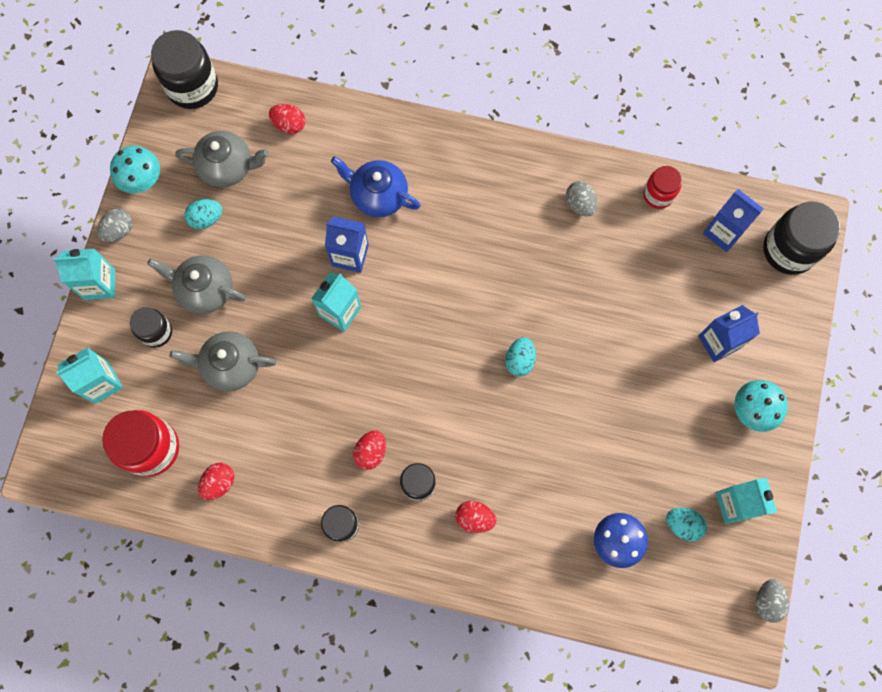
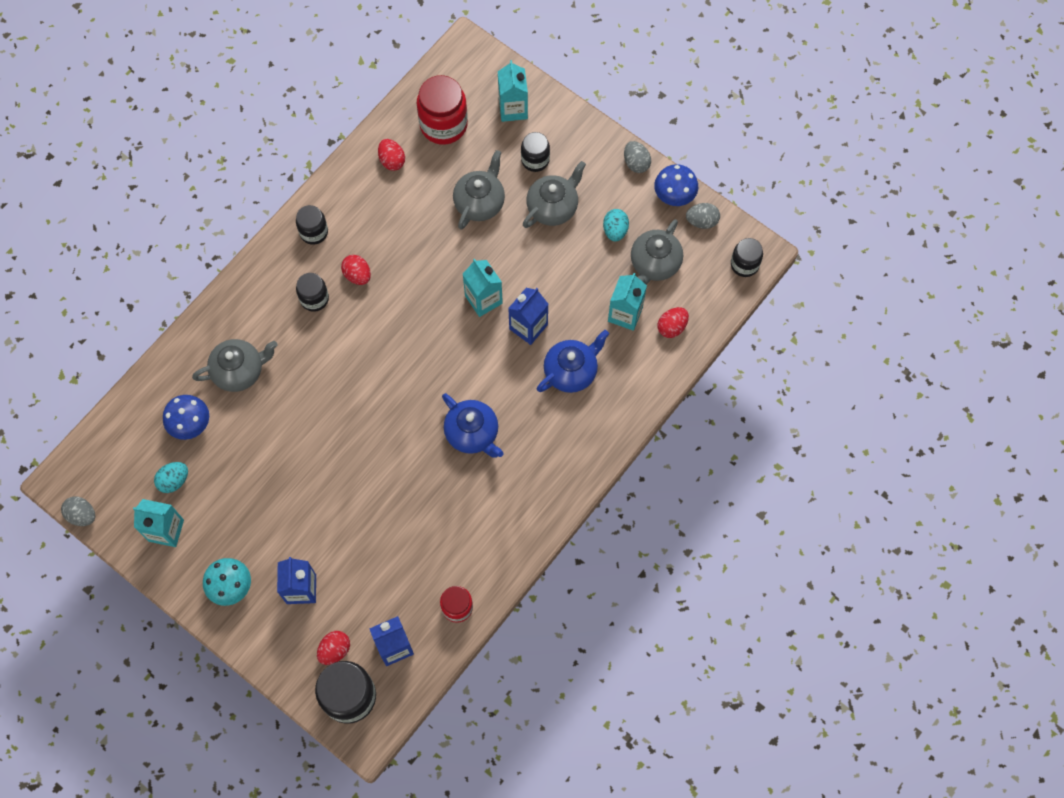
camera: 115 degrees right, 5 degrees down
turquoise carton [53,249,115,300] -> turquoise carton moved to [608,273,647,331]
turquoise mushroom [110,146,160,193] -> blue mushroom [654,164,698,206]
black jar [151,30,218,109] -> black jar [731,238,763,277], size x0.58
red egg [455,501,496,533] -> red egg moved to [317,631,350,665]
turquoise egg [505,337,536,377] -> none
grey egg [566,181,597,217] -> grey egg moved to [686,203,720,229]
none -> grey teapot [192,339,278,392]
none -> blue teapot [442,393,504,458]

